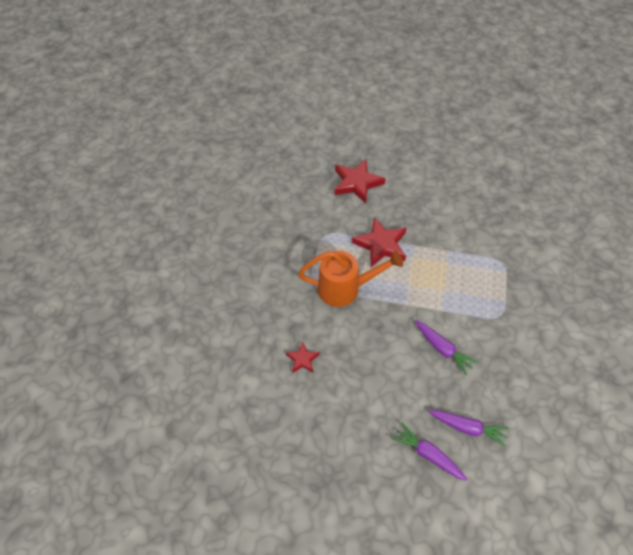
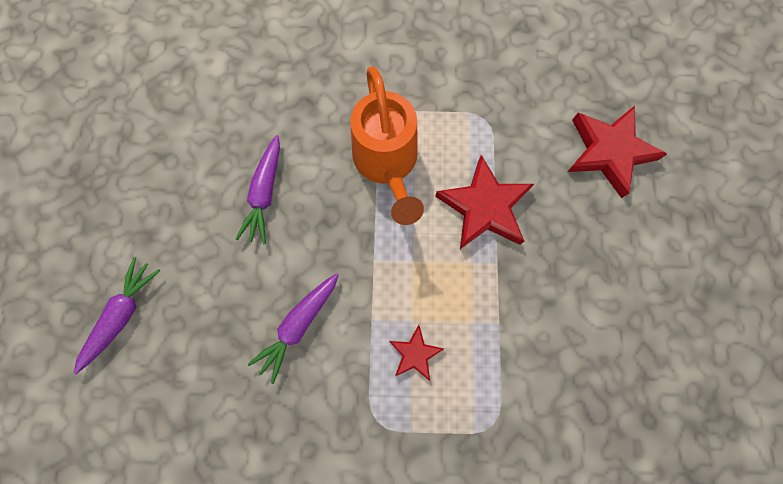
camera: 80 degrees right, 20 degrees up
red star [286,342,320,373] -> red star moved to [389,325,444,381]
purple carrot [428,410,509,447] -> purple carrot moved to [236,135,280,244]

